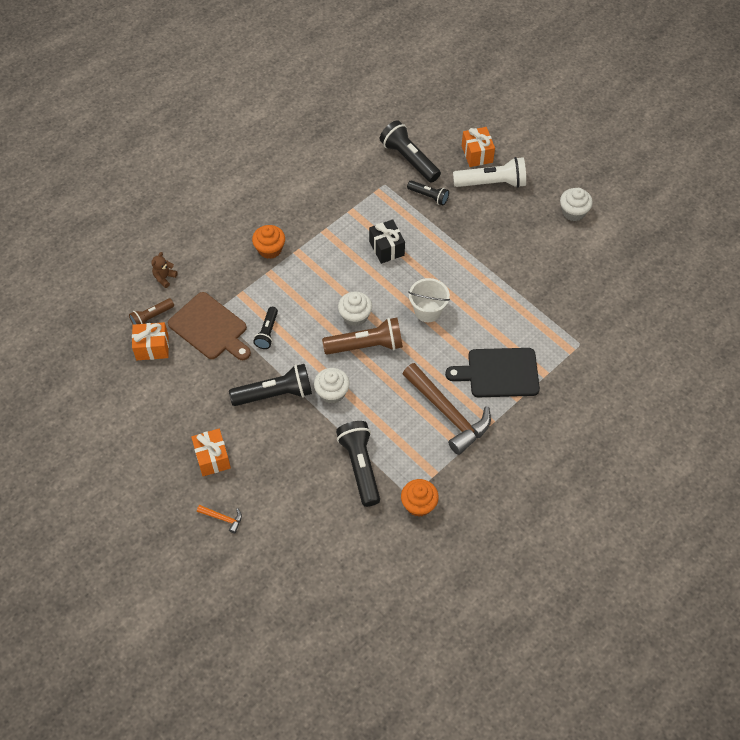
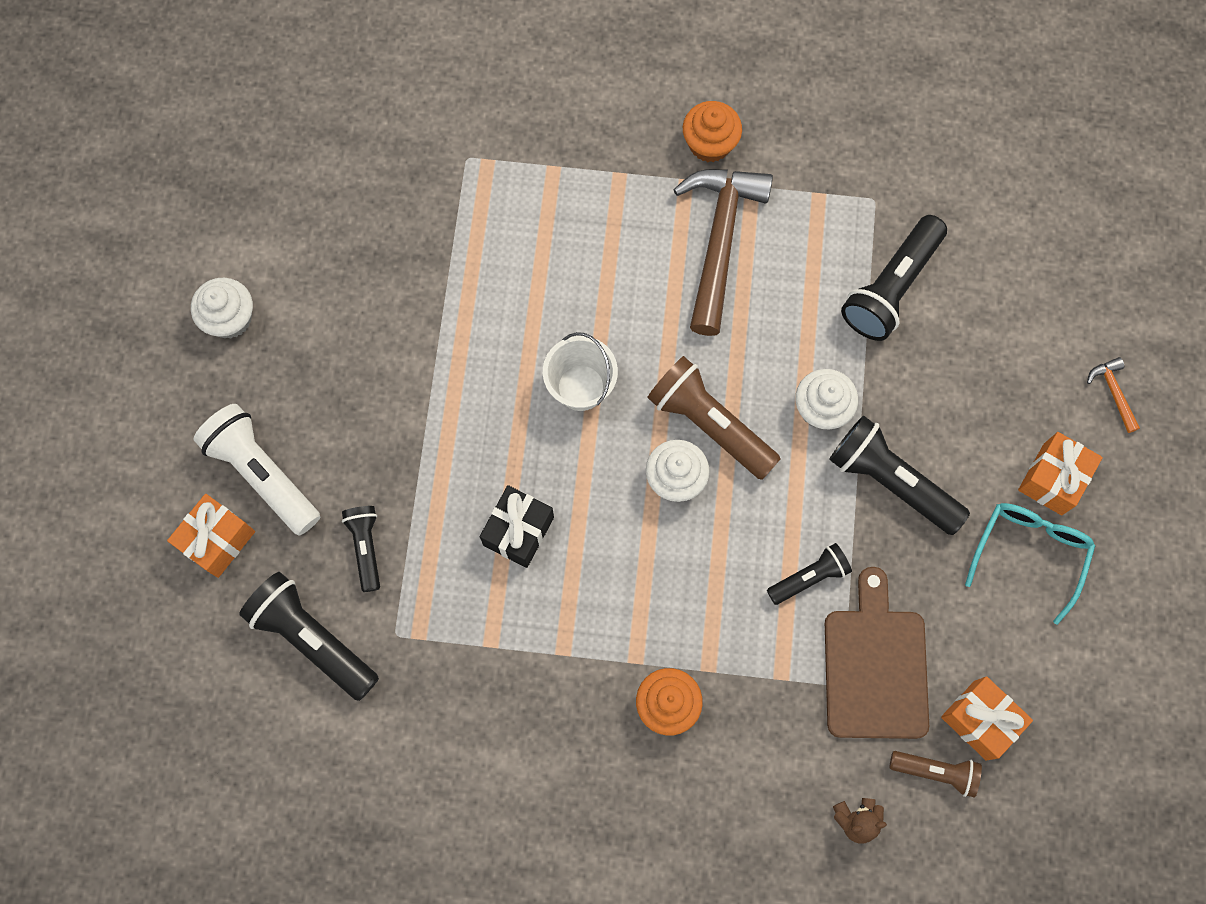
camera: 130 degrees left, 15 degrees up
black flashlight [380,120,441,183] -> black flashlight turned 120 degrees clockwise [239,572,379,701]
orange cupcake [401,479,439,517] -> orange cupcake moved to [683,101,742,162]
black cutting board [445,348,540,397] -> none
none -> turquoise glasses [965,503,1096,625]

